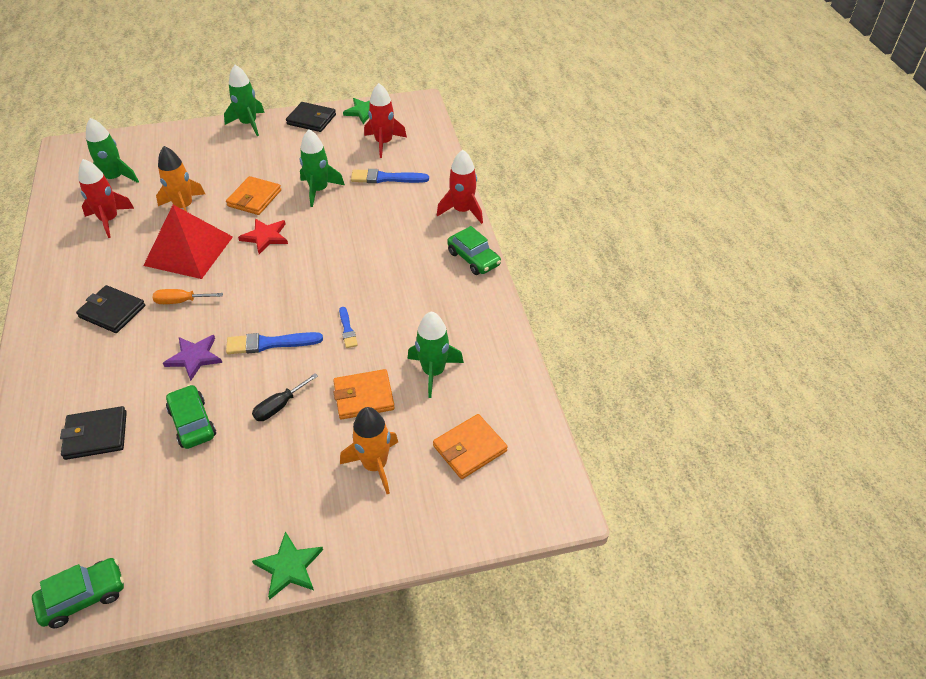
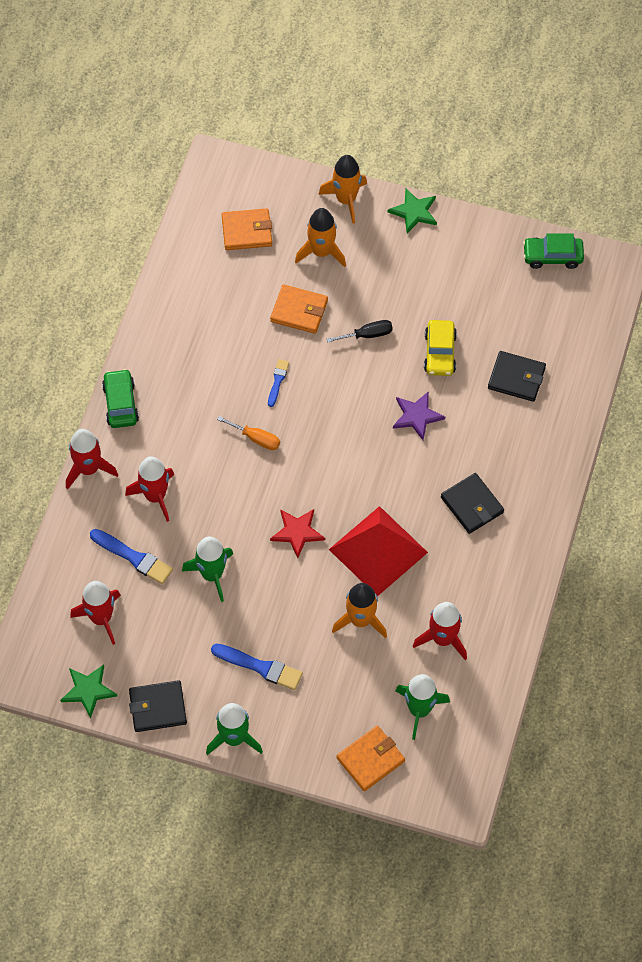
camera: 150 degrees left, 15 degrees up
orange screwdriver [153,289,223,304] -> orange screwdriver moved to [217,416,280,450]
green car [166,384,216,449] -> yellow car [424,320,457,376]
orange wallet [226,176,281,215] -> orange wallet moved to [337,726,405,791]
blue brush [226,332,323,354] -> blue brush moved to [211,644,303,690]
black wallet [286,102,336,132] -> black wallet turned 60 degrees counterclockwise [129,680,187,732]
green rocket [408,312,464,398] -> none
none -> red rocket [125,456,174,522]
none -> orange rocket [318,155,367,224]

